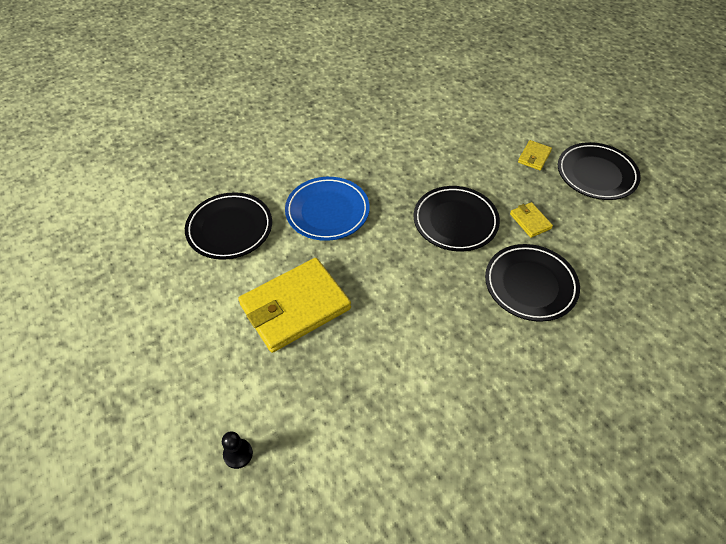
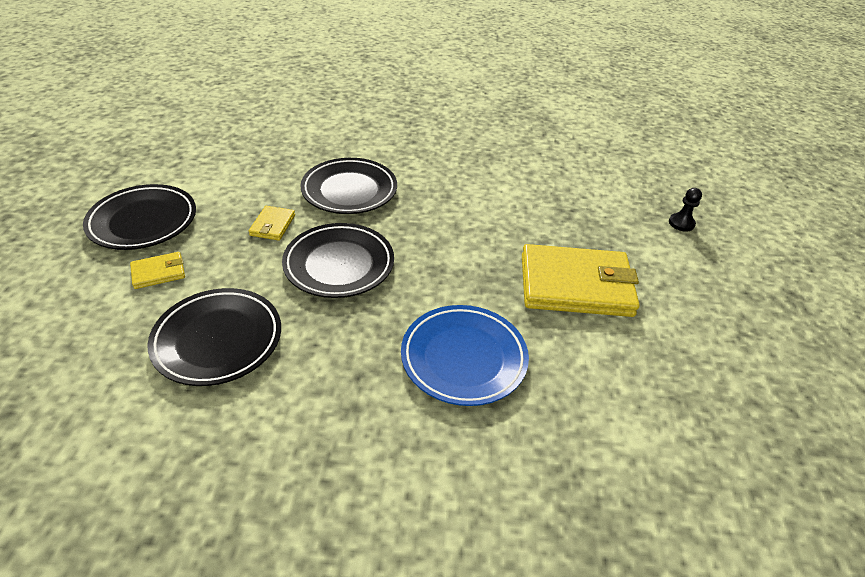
camera: 145 degrees left, 10 degrees down
black plate [185,192,272,260] -> black plate moved to [147,288,281,386]

